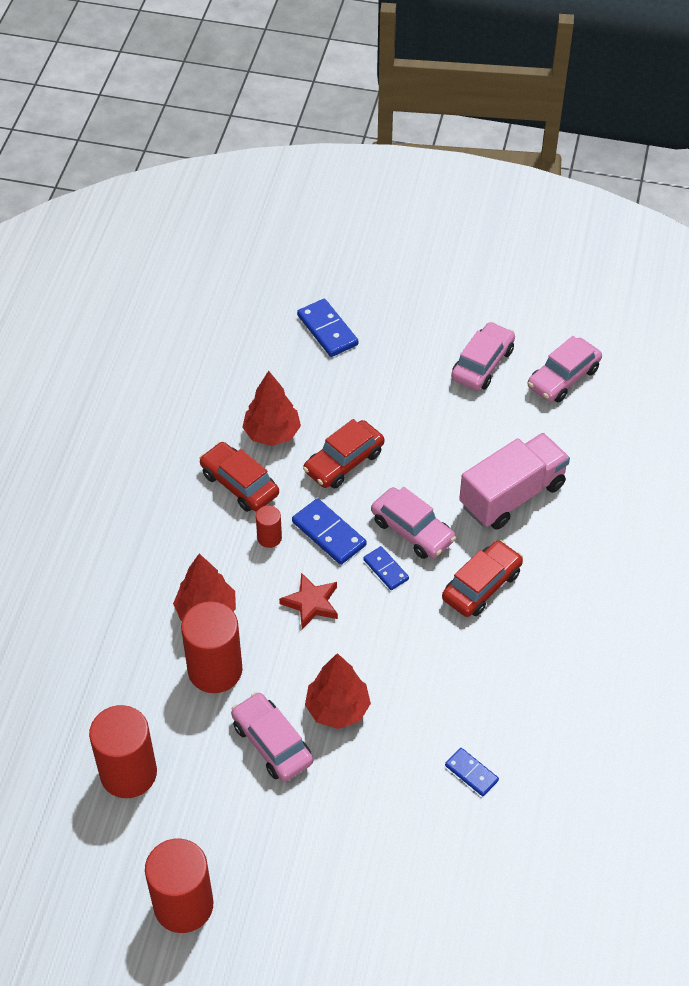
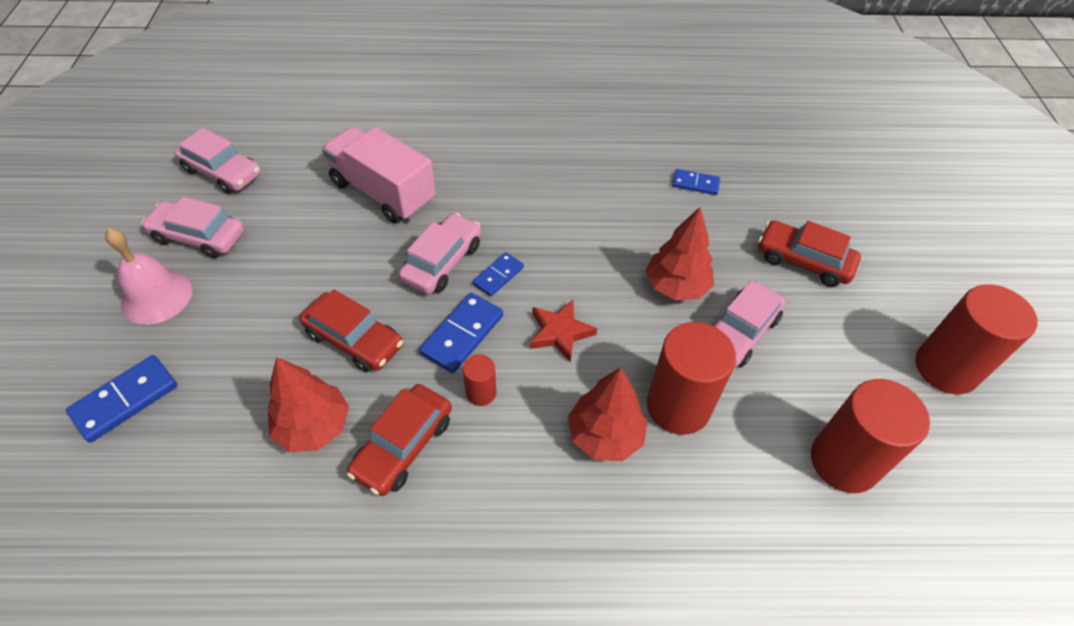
camera: 105 degrees left, 0 degrees up
red car [442,540,523,617] -> red car moved to [758,220,861,287]
blue domino [445,748,499,796] -> blue domino turned 75 degrees clockwise [672,169,720,195]
none -> pink bell [105,228,192,325]

